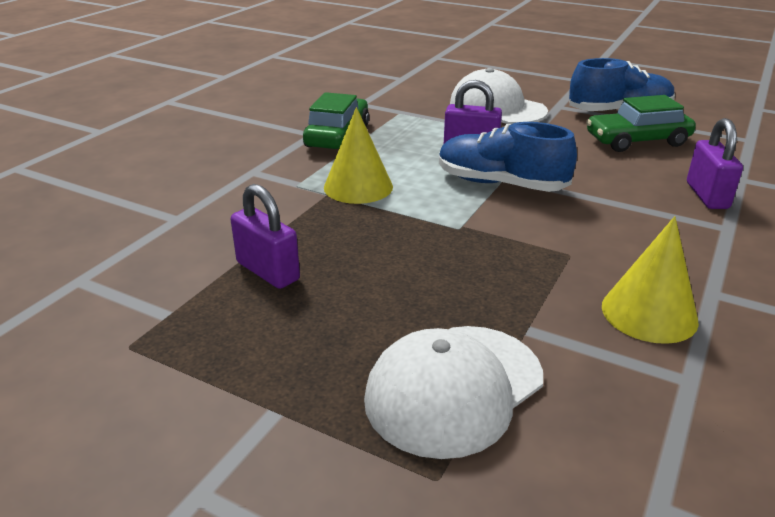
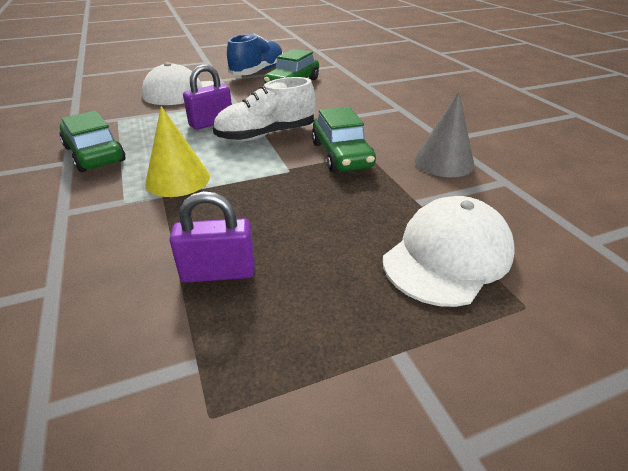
camera: 50 degrees left, 5 degrees up
white cap [364,326,543,459] -> white cap turned 135 degrees counterclockwise [383,196,515,307]
blue shoe [439,122,577,192] -> white shoe [213,77,316,141]
yellow cone [602,216,699,344] -> grey cone [414,92,475,177]
purple padlock [687,118,743,209] -> none
none -> green car [312,106,376,172]

